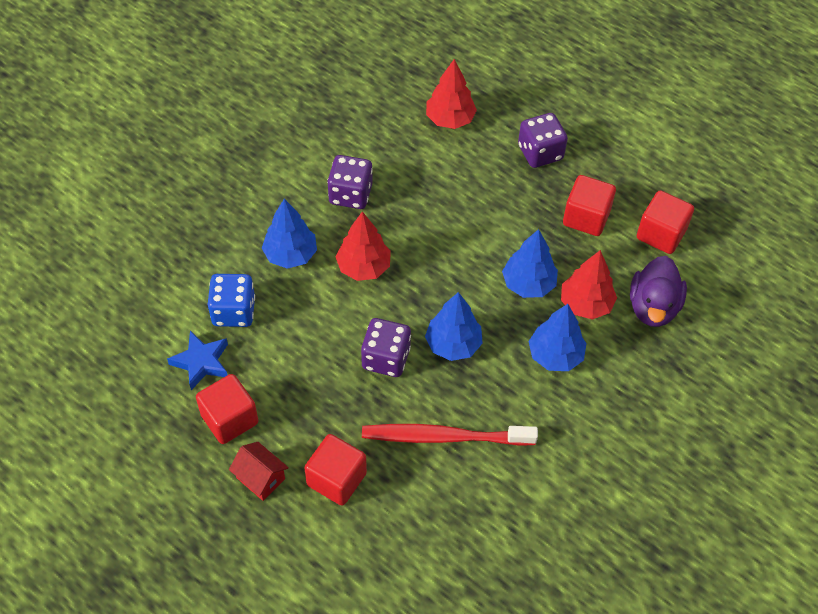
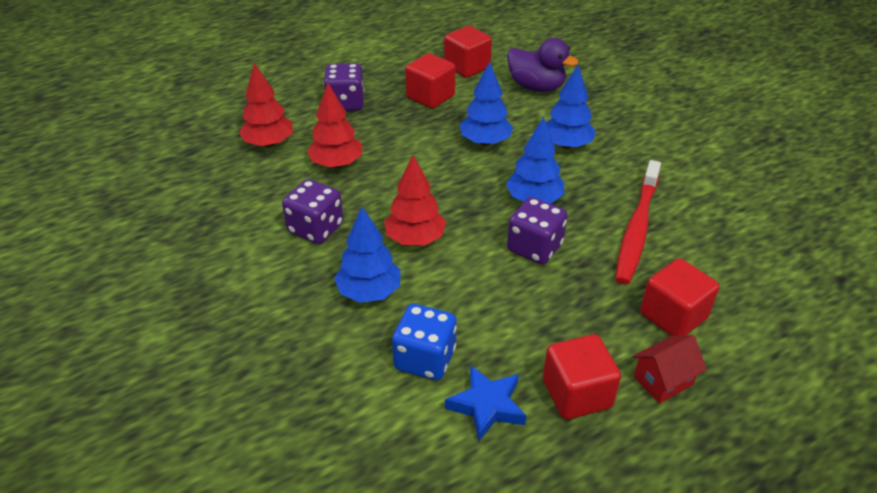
camera: 70 degrees left, 15 degrees down
red tree [561,250,617,320] -> red tree moved to [307,82,362,168]

